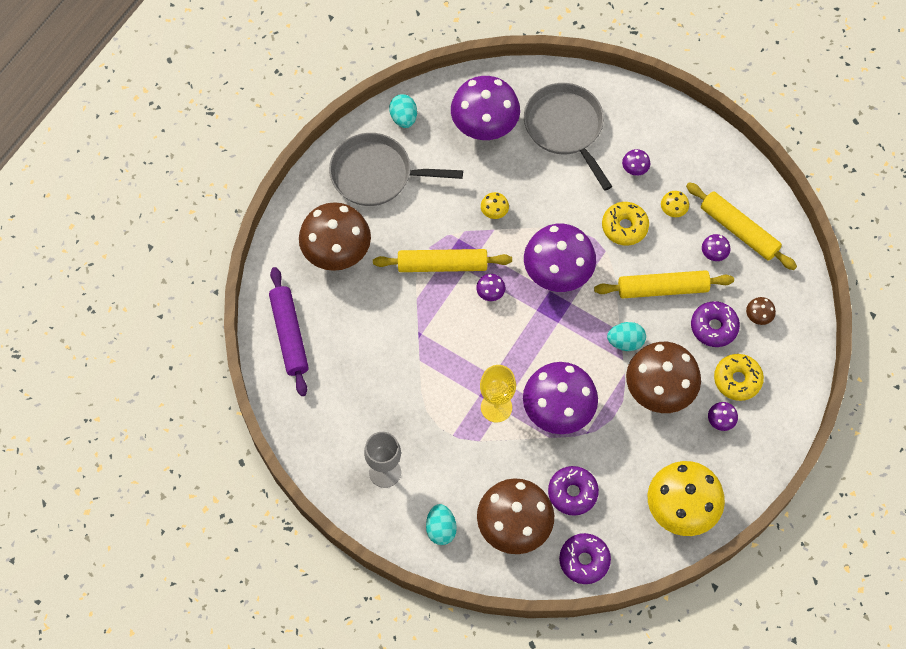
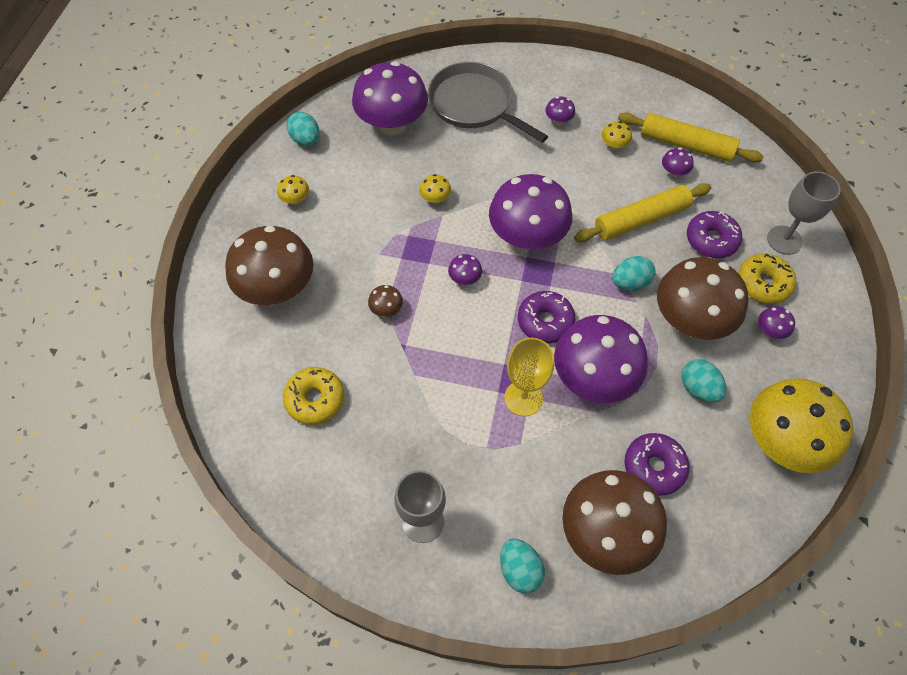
camera: 20 degrees left, 5 degrees down
purple rolling pin [269,267,309,396] -> none
grey pan [329,133,463,206] -> yellow mushroom [277,175,309,205]
yellow rolling pin [373,249,512,272] -> none
purple donut [559,533,611,584] -> purple donut moved to [518,291,575,343]
yellow donut [602,202,649,246] -> yellow donut moved to [283,367,344,425]
brown mushroom [746,297,776,325] -> brown mushroom moved to [368,285,403,317]
none -> turquoise egg [682,359,726,402]
none -> grey goblet [767,172,841,255]

